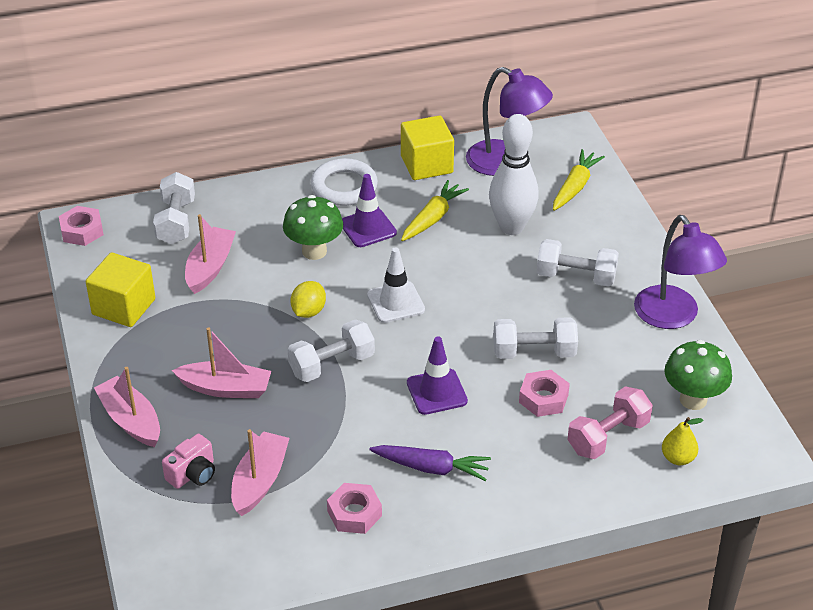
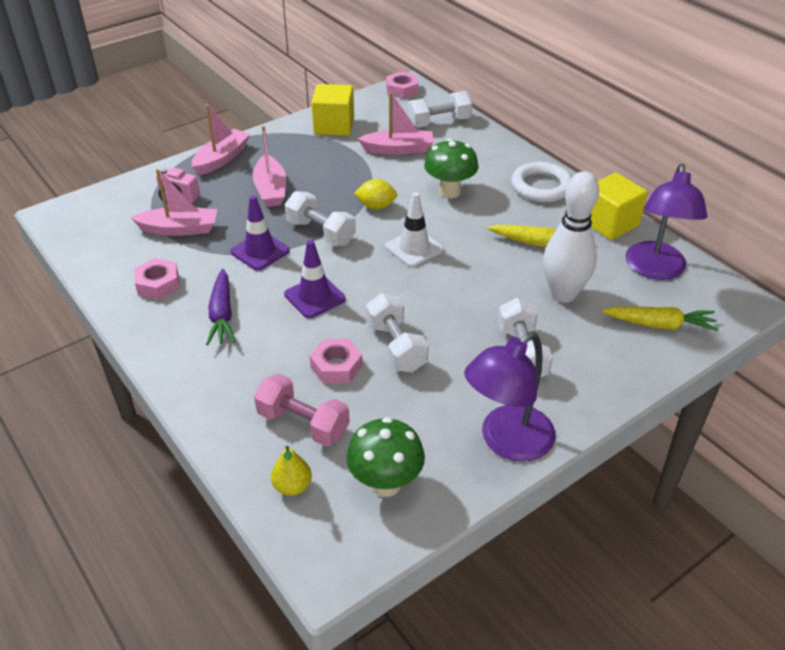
camera: 70 degrees right, 0 degrees up
purple traffic cone [342,174,397,247] -> purple traffic cone moved to [230,195,290,271]

